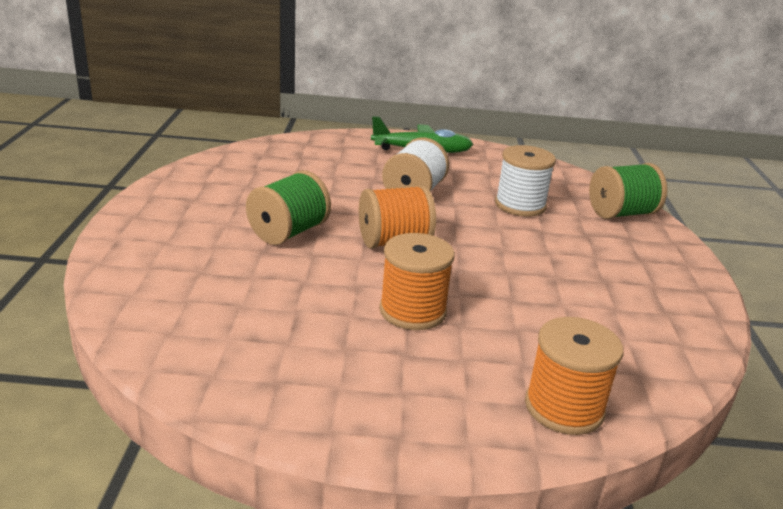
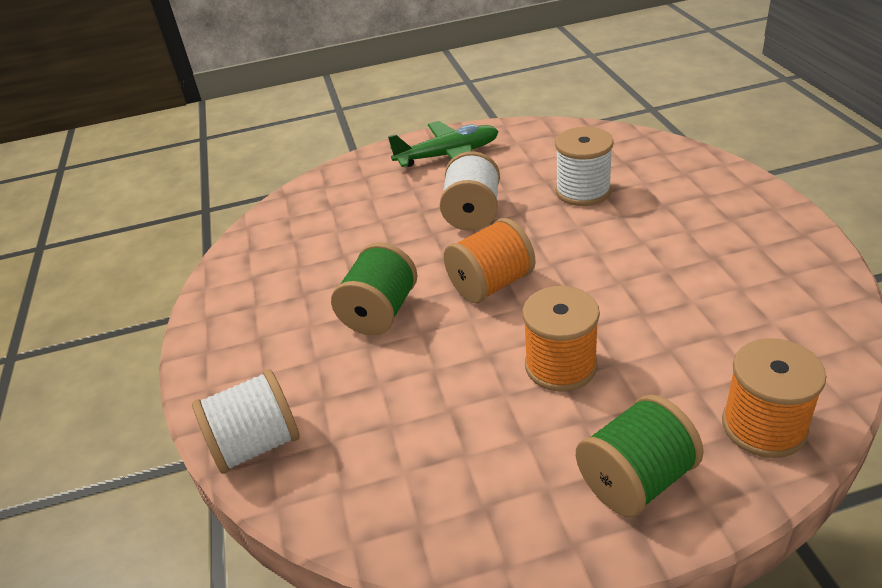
camera: 10 degrees left, 10 degrees up
green spool [589,163,667,219] -> green spool moved to [576,394,704,517]
none -> white spool [192,369,300,474]

